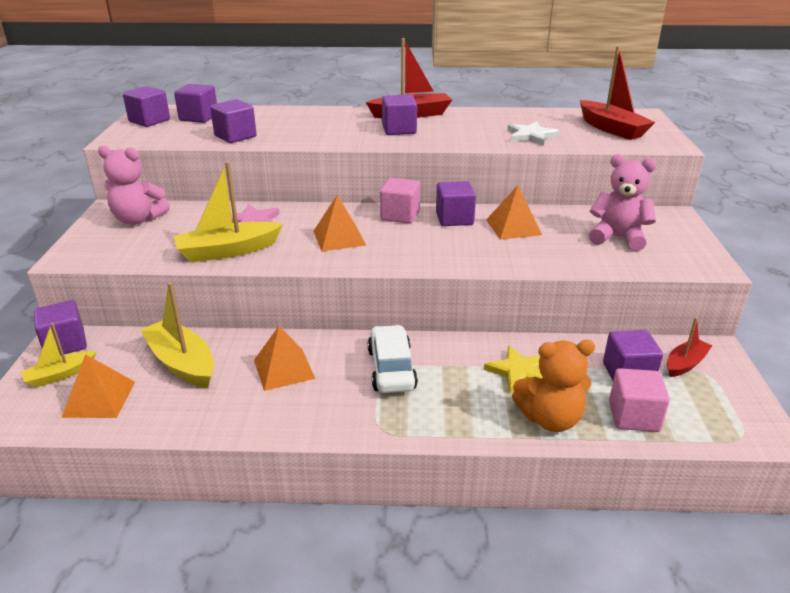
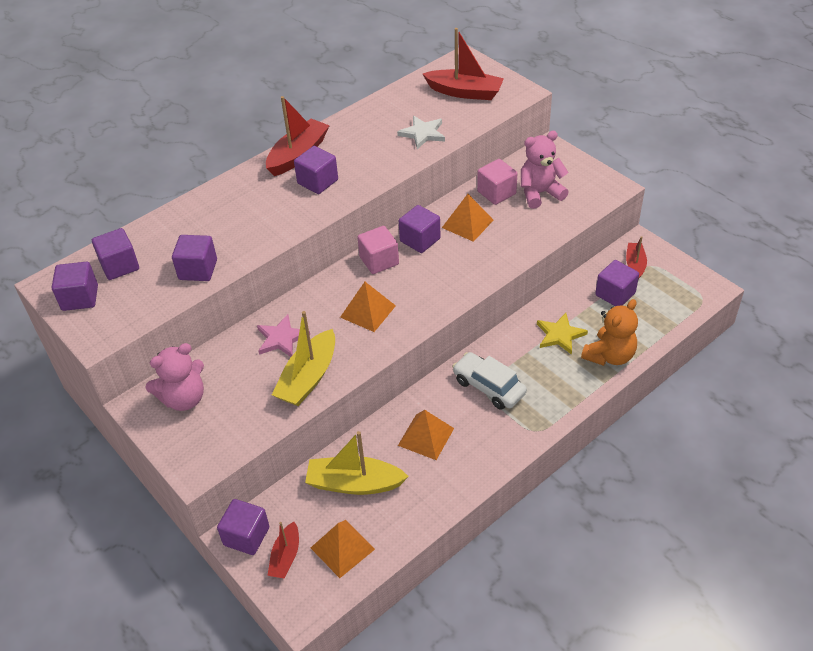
camera: 40 degrees left, 15 degrees up
yellow boat [21,323,96,388] -> red boat [267,522,299,578]
pink cube [609,368,670,432] -> pink cube moved to [477,159,517,205]

